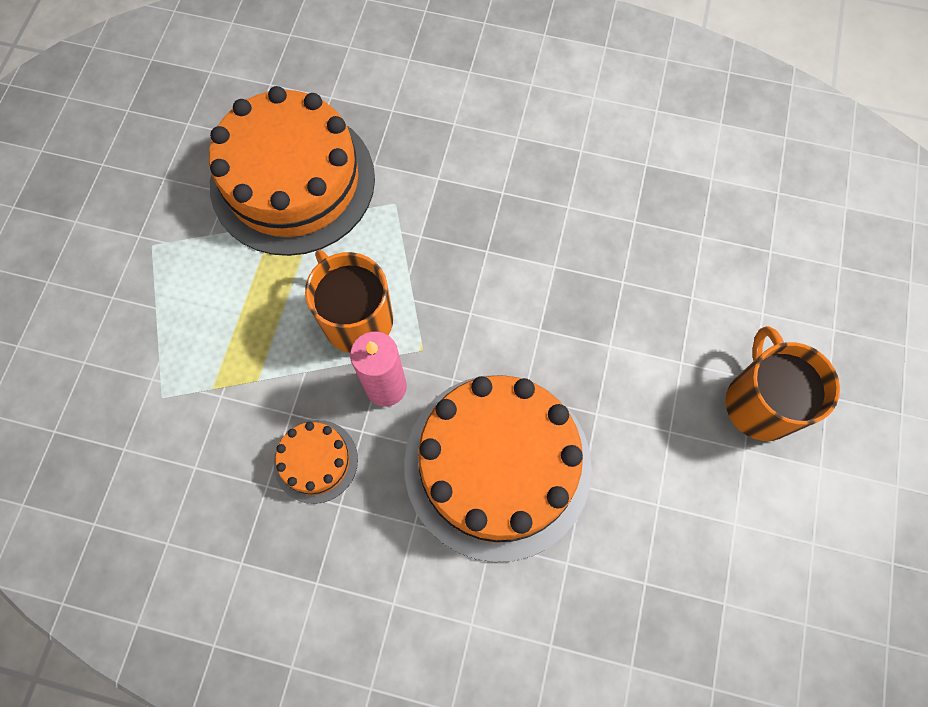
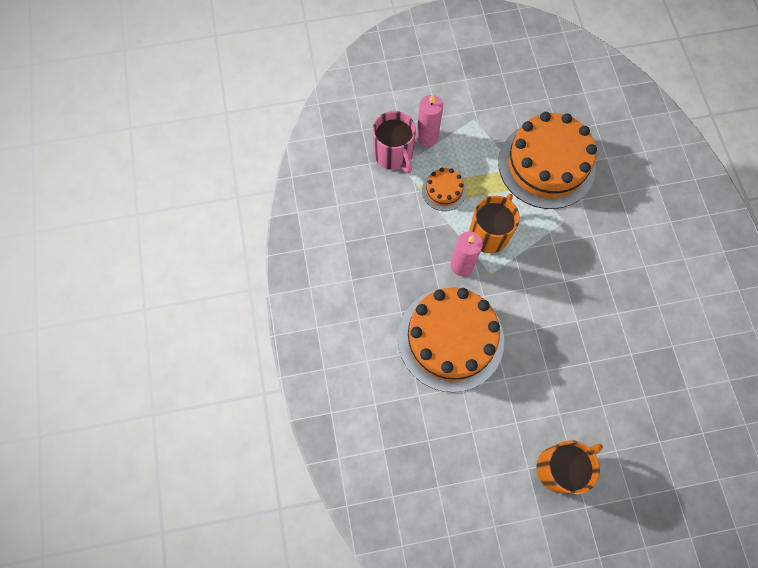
camera: 65 degrees right, 0 degrees up
orange cake [274,420,358,504] -> orange cake moved to [422,168,466,211]
none -> pink mug [373,111,416,173]
none -> pink candle [416,94,443,147]

